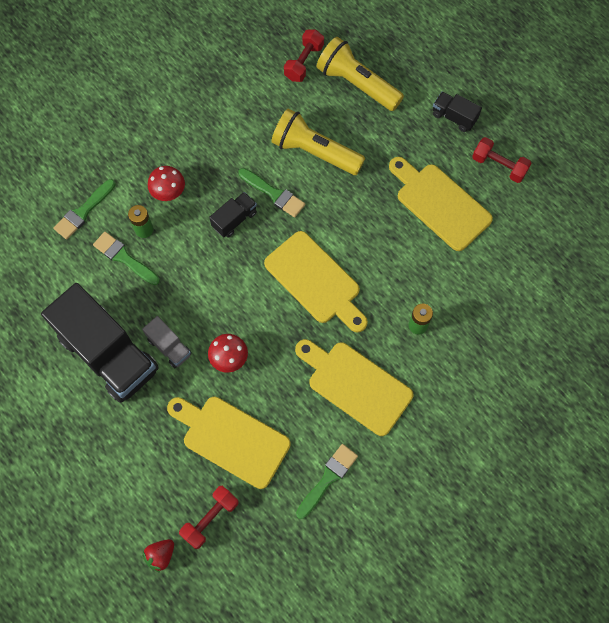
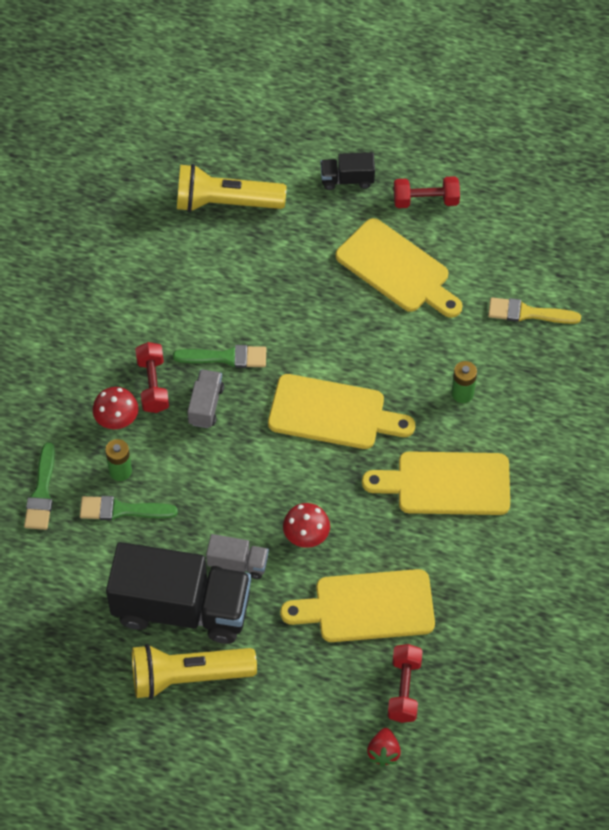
camera: 35 degrees left, 10 degrees down
black truck [209,192,257,238] -> grey truck [187,369,224,428]
yellow flashlight [271,108,365,175] -> yellow flashlight moved to [132,644,257,699]
red dumbbell [284,29,324,82] -> red dumbbell moved to [135,342,169,413]
green brush [296,444,358,519] -> none
yellow cutting board [389,157,493,251] -> yellow cutting board turned 150 degrees counterclockwise [336,218,462,318]
none -> yellow brush [488,297,581,324]

